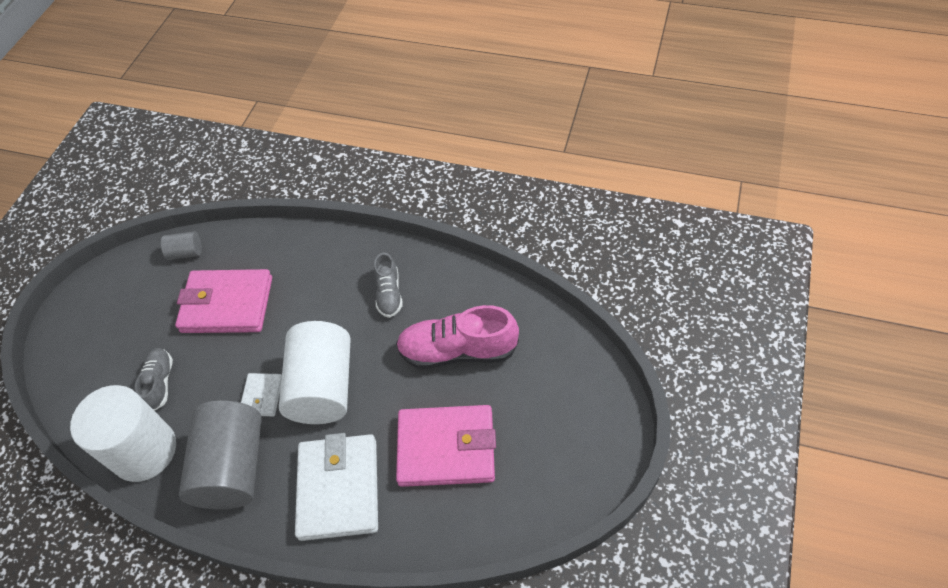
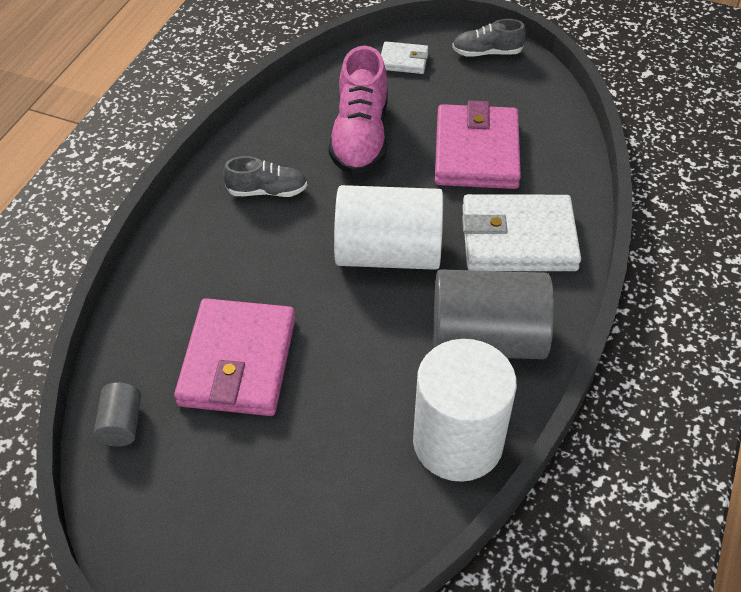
camera: 90 degrees left, 5 degrees down
grey shoe [135,348,173,411] -> grey shoe moved to [452,19,526,57]
white wallet [241,373,282,416] -> white wallet moved to [381,41,428,74]

